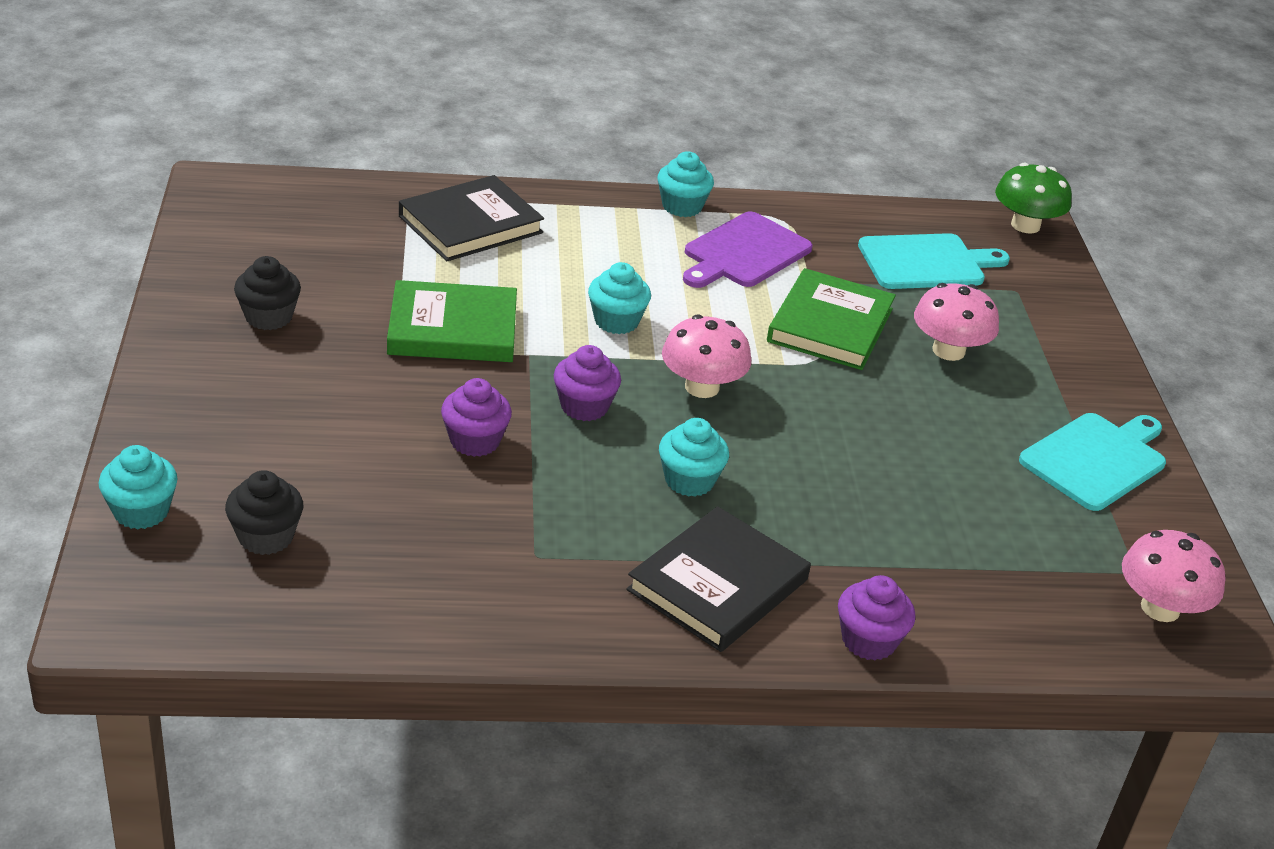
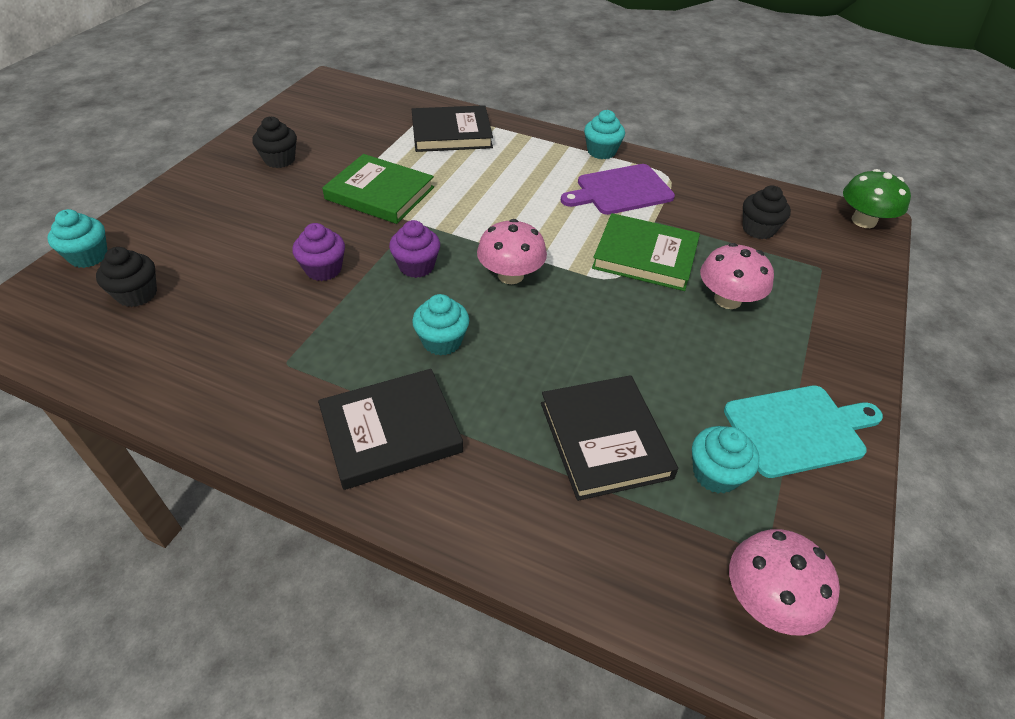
camera: 30 degrees right, 10 degrees up
turquoise cupcake [588,262,651,334] -> turquoise cupcake moved to [692,426,760,493]
green book [767,268,896,370] -> green book turned 60 degrees clockwise [592,213,700,291]
purple cupcake [838,575,915,661] -> none
turquoise cutting board [858,233,1010,289] -> black cupcake [743,185,791,239]
none -> black book [541,375,678,501]

